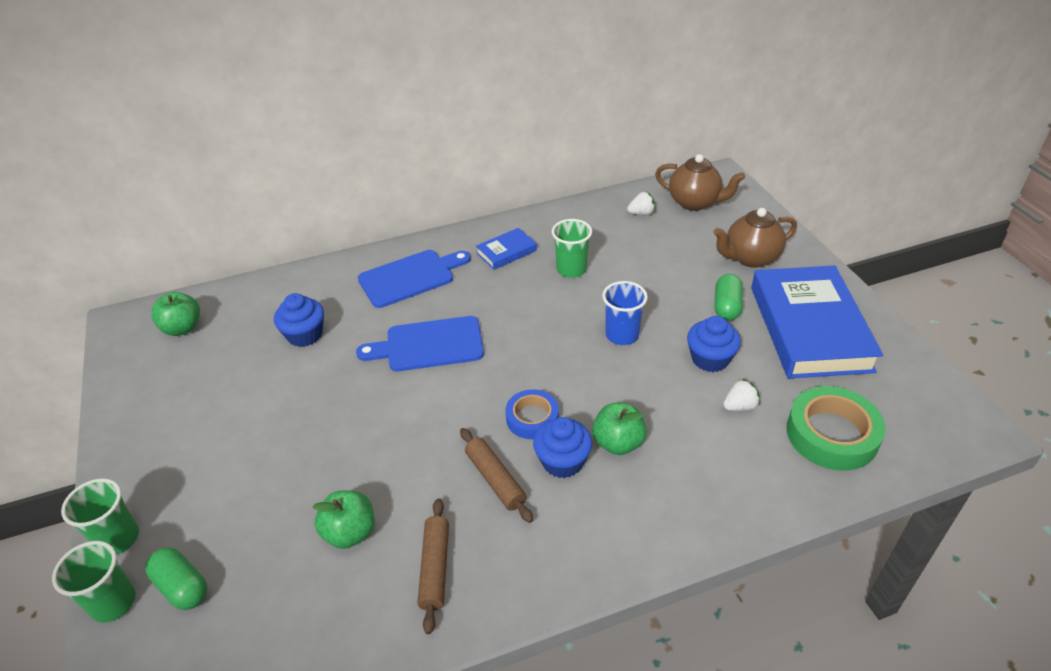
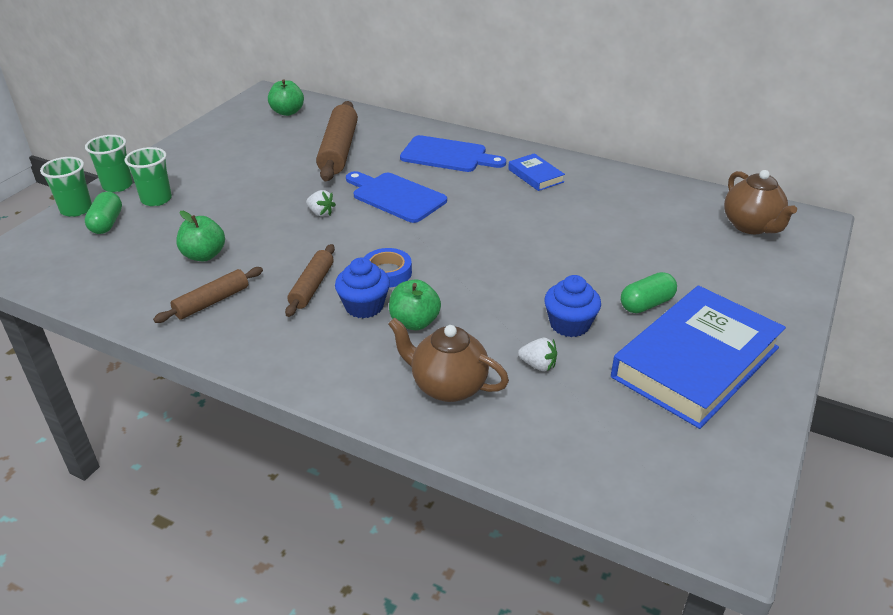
camera: 45 degrees right, 5 degrees down
blue cupcake [274,293,324,347] -> brown rolling pin [316,101,358,181]
blue book [476,228,537,270] -> blue book turned 45 degrees clockwise [508,153,565,191]
green cup [552,219,592,278] -> green cup moved to [125,147,172,206]
blue cup [602,281,648,345] -> none
white strawberry [627,192,655,215] -> white strawberry moved to [306,190,336,216]
brown teapot [713,208,797,268] -> brown teapot moved to [388,318,509,402]
green tape [787,386,886,471] -> none

